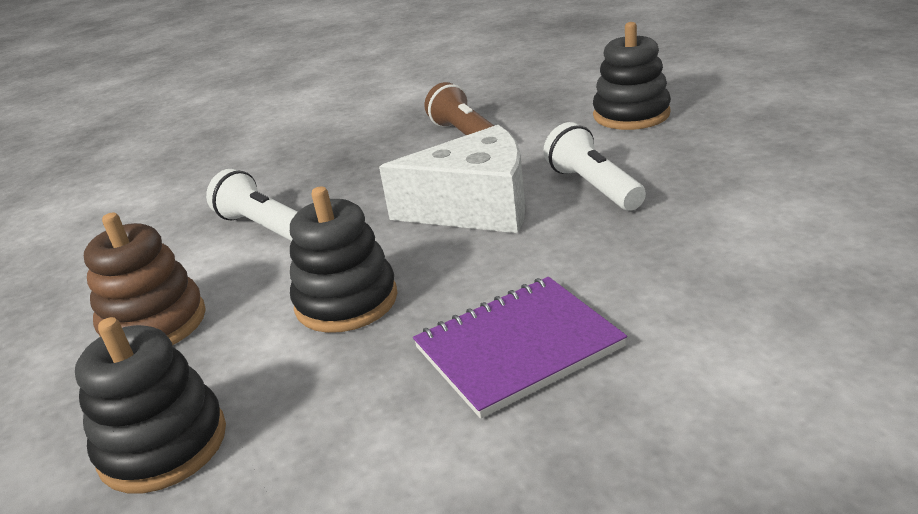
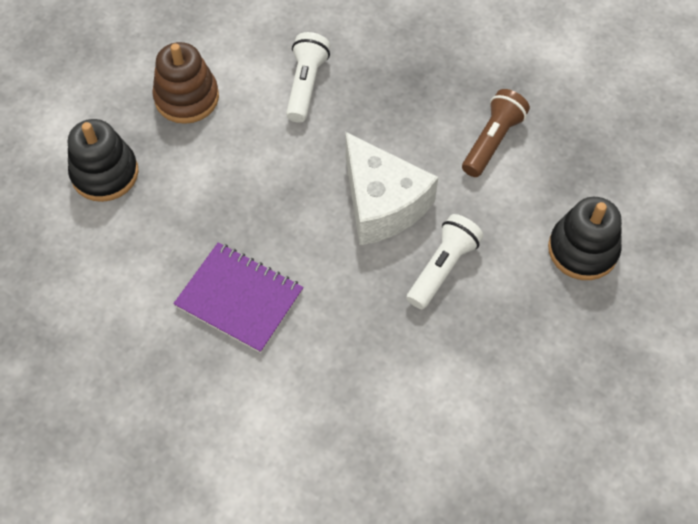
camera: 55 degrees right, 30 degrees up
black stacking toy [290,187,397,333] -> none

